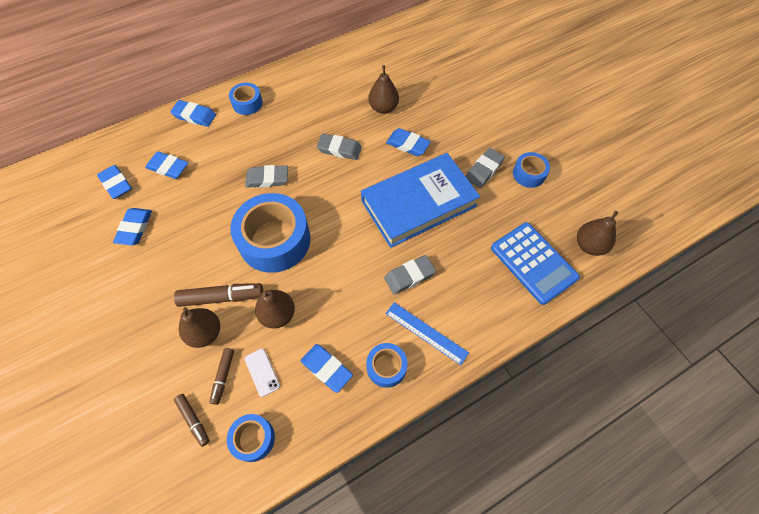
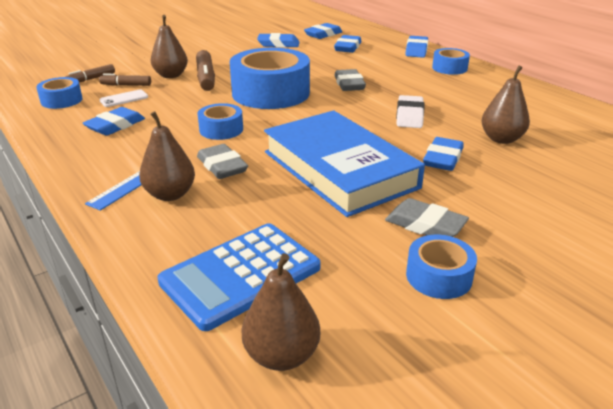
camera: 85 degrees right, 30 degrees down
brown pear [255,290,295,328] -> brown pear moved to [139,111,195,201]
grey eraser [317,134,362,160] -> white eraser [396,95,425,128]
blue tape [366,343,408,388] -> blue tape moved to [197,103,243,140]

